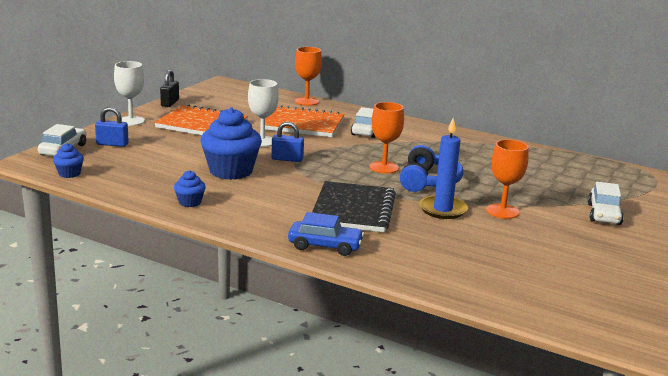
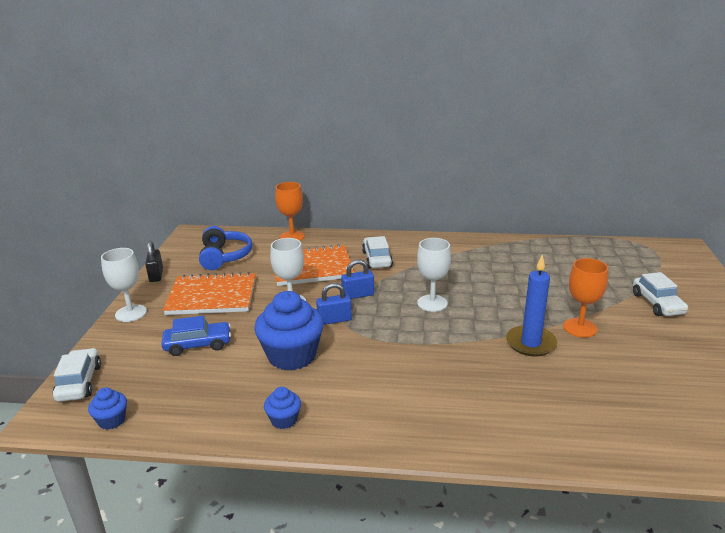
camera: 20 degrees left, 5 degrees up
blue padlock [95,107,129,147] -> blue padlock moved to [341,259,374,299]
blue car [288,212,364,256] -> blue car moved to [161,316,231,356]
black notebook [312,181,396,232] -> none
orange goblet [370,102,404,174] -> white goblet [417,238,451,312]
blue headphones [400,145,463,192] -> blue headphones moved to [199,226,253,270]

